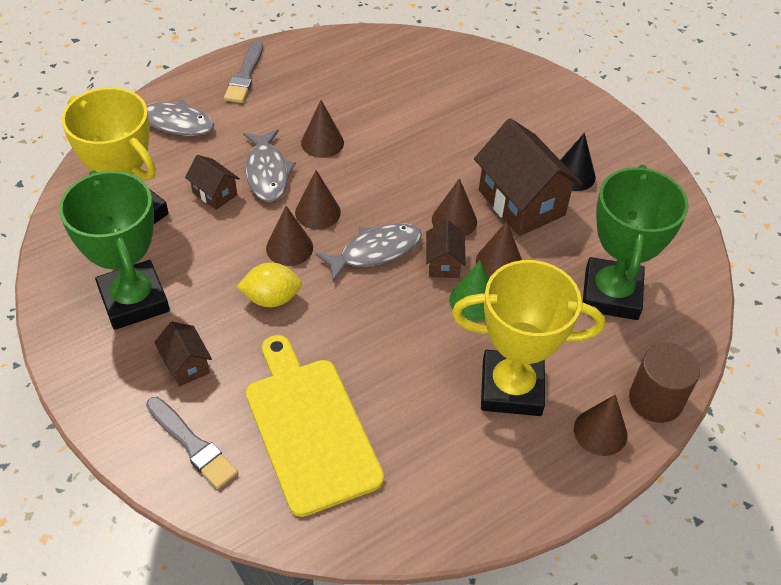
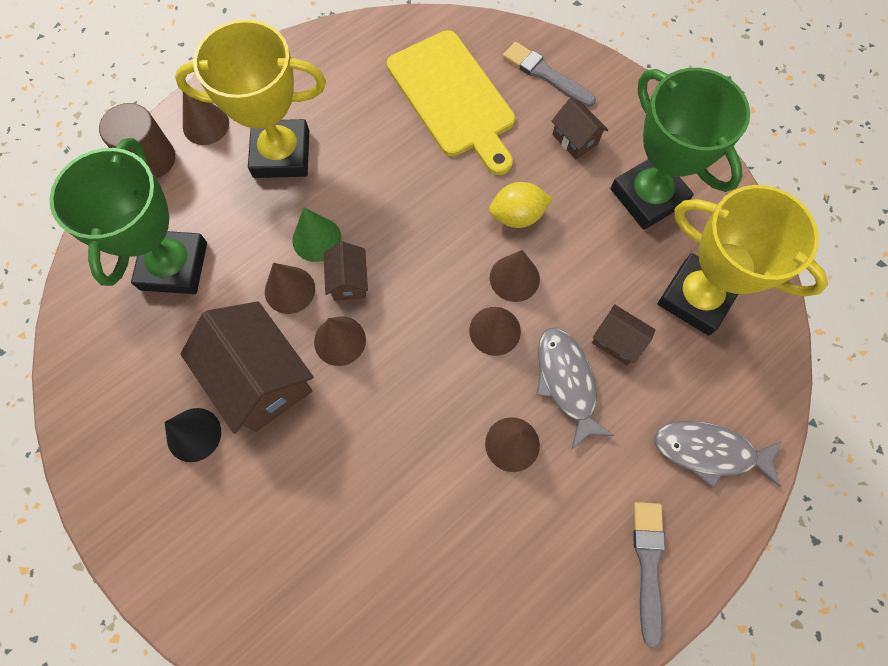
camera: 175 degrees right, 20 degrees up
grey fish [316,223,422,282] -> none

